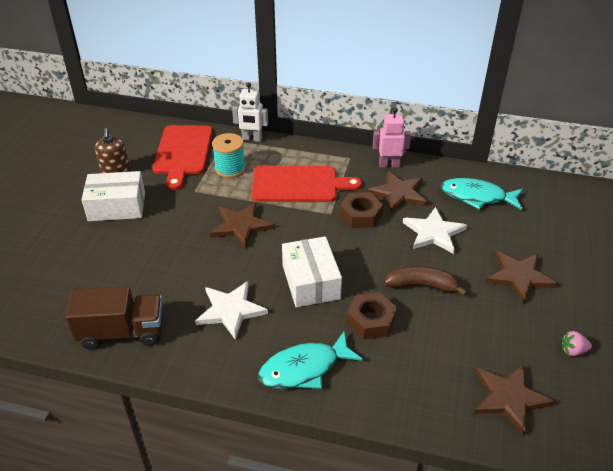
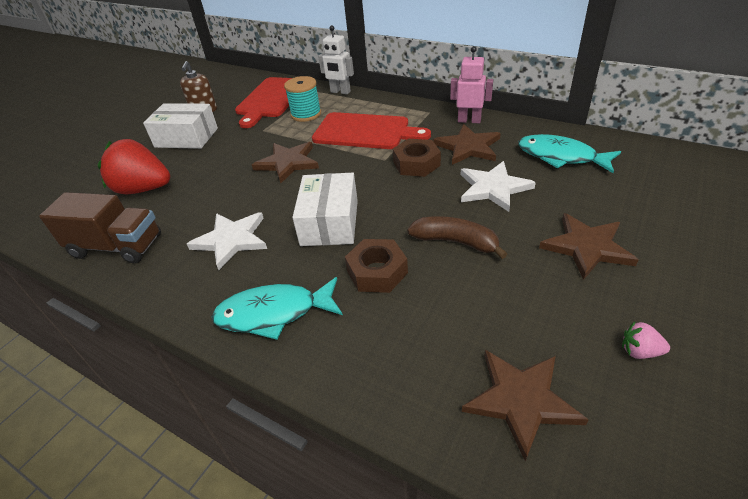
camera: 20 degrees right, 0 degrees up
none -> red strawberry [98,139,170,194]

